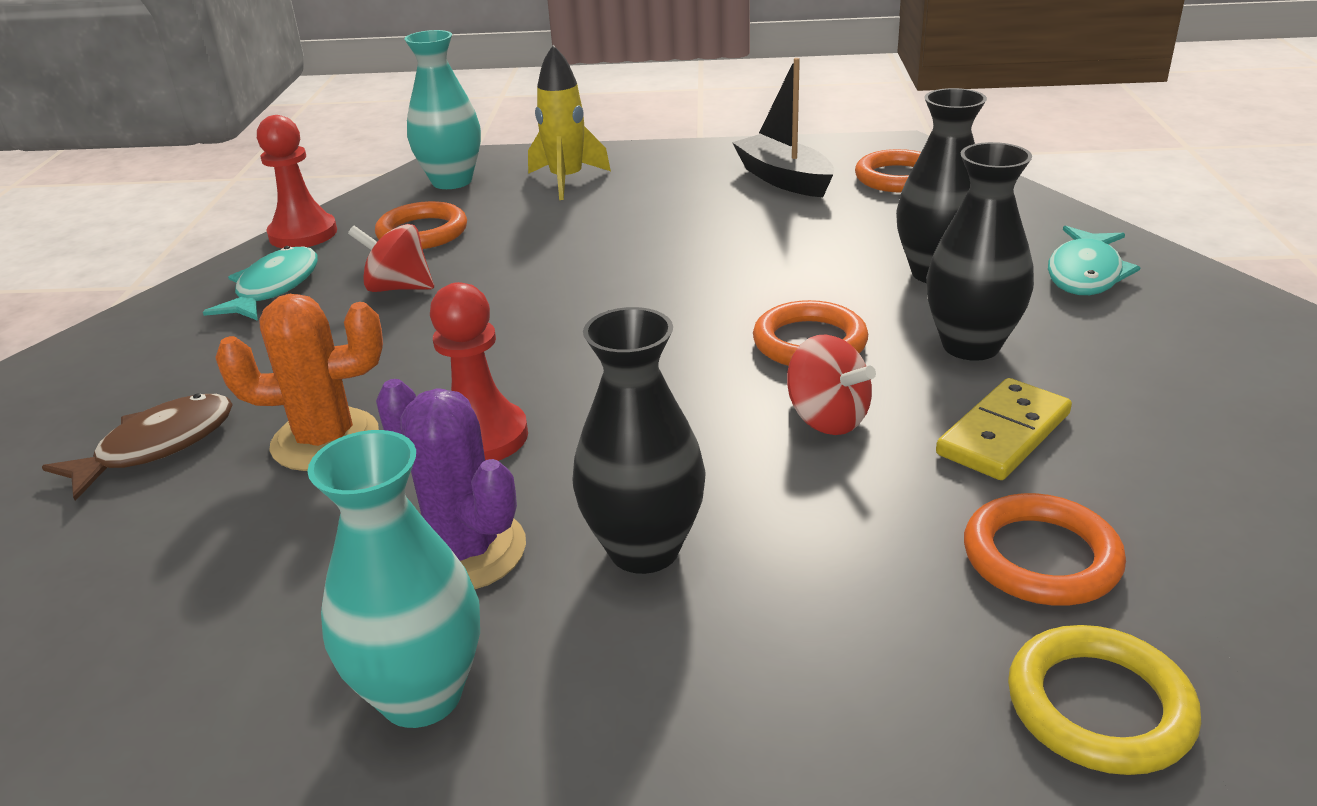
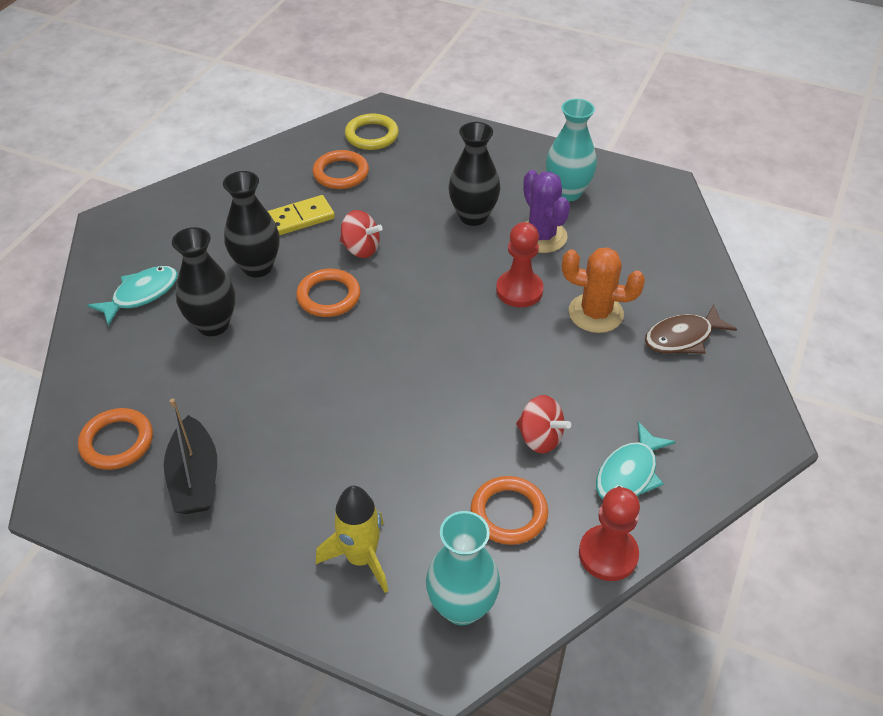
camera: 160 degrees left, 15 degrees up
red spinning top [787,335,876,435] -> red spinning top turned 135 degrees clockwise [340,210,383,258]

